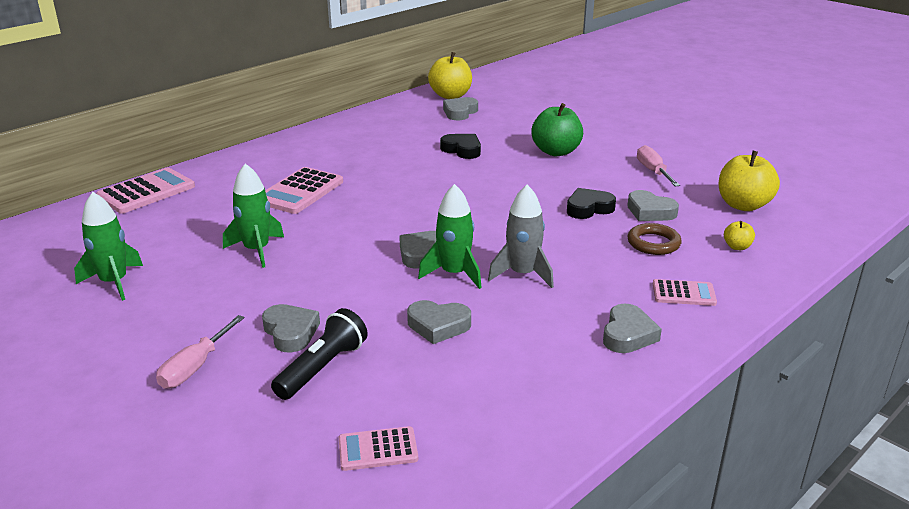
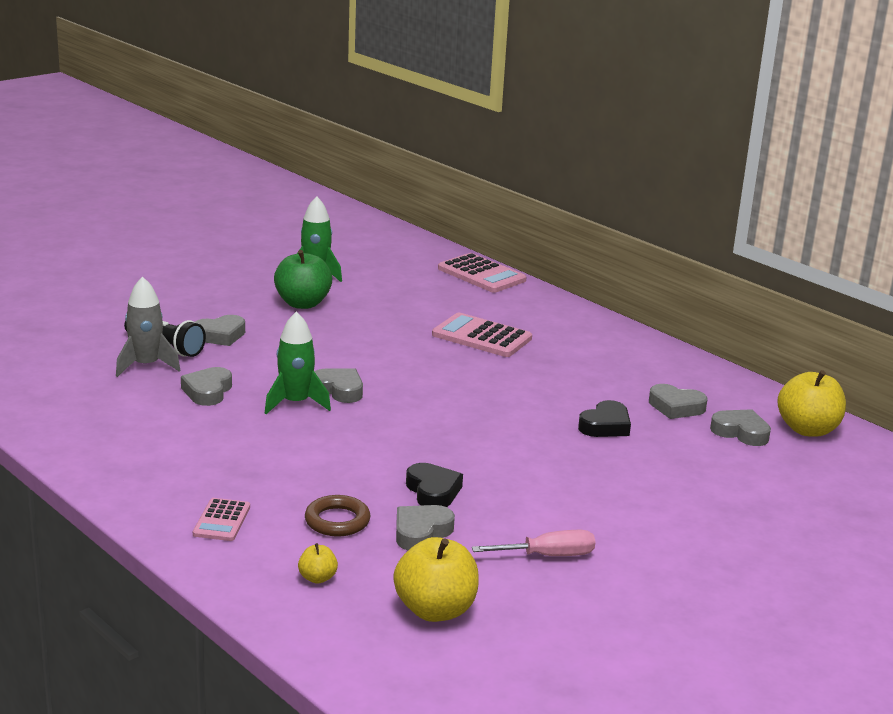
camera: 90 degrees right, 5 degrees down
pink screwdriver [156,315,245,389] -> none
green rocket [223,164,284,268] -> none
pink calculator [339,426,418,471] -> none
grey rocket [488,185,554,288] -> grey rocket moved to [116,276,181,377]
green apple [532,103,583,156] -> green apple moved to [274,250,332,309]
grey heart [603,304,662,353] -> grey heart moved to [649,384,707,419]

